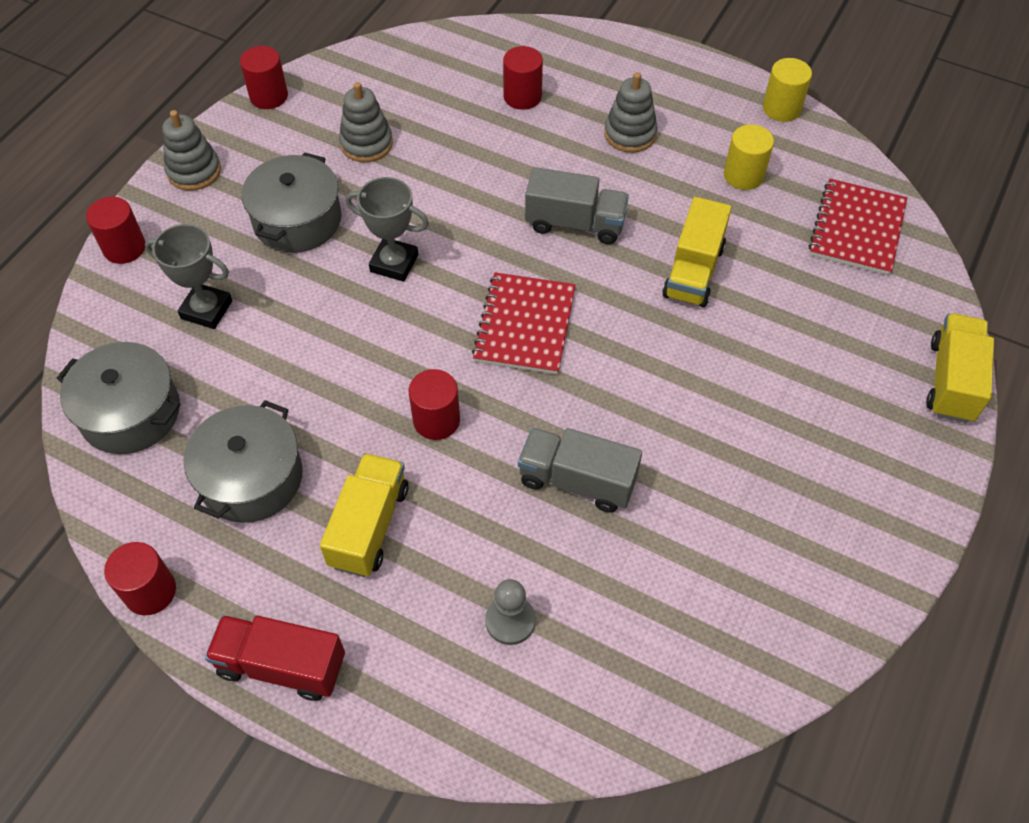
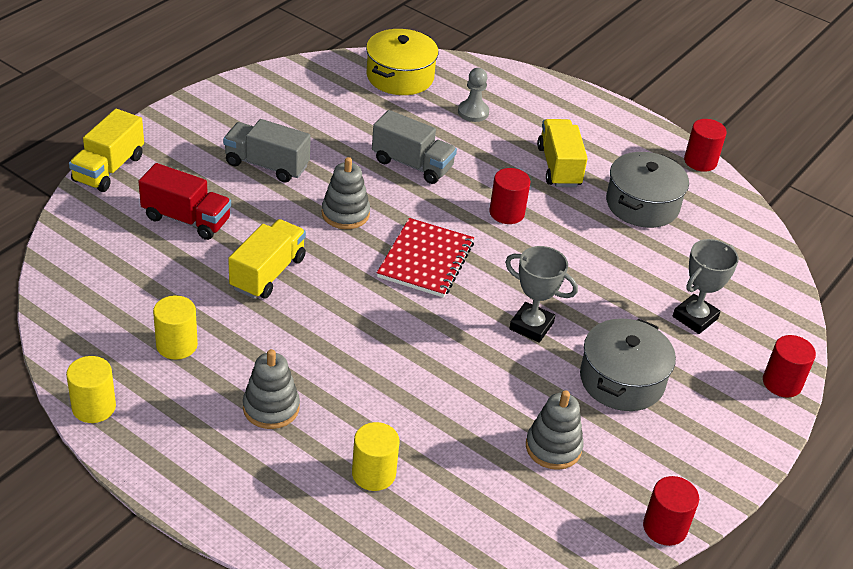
camera: 175 degrees left, 15 degrees down
grey pot [57,342,180,454] -> none
grey trophy [145,224,232,329] -> grey trophy turned 75 degrees counterclockwise [673,239,739,334]
grey stacking toy [162,110,221,191] -> grey stacking toy moved to [322,157,370,229]
red truck [205,615,345,701] -> red truck moved to [138,163,231,240]
yellow truck [320,453,408,577] -> yellow truck turned 150 degrees clockwise [537,119,588,187]
red cylinder [503,46,543,110] -> yellow cylinder [352,422,399,491]
grey truck [525,167,629,244] -> grey truck moved to [223,119,311,183]
red notebook [809,179,907,275] -> none
none -> yellow pot [366,29,438,95]

